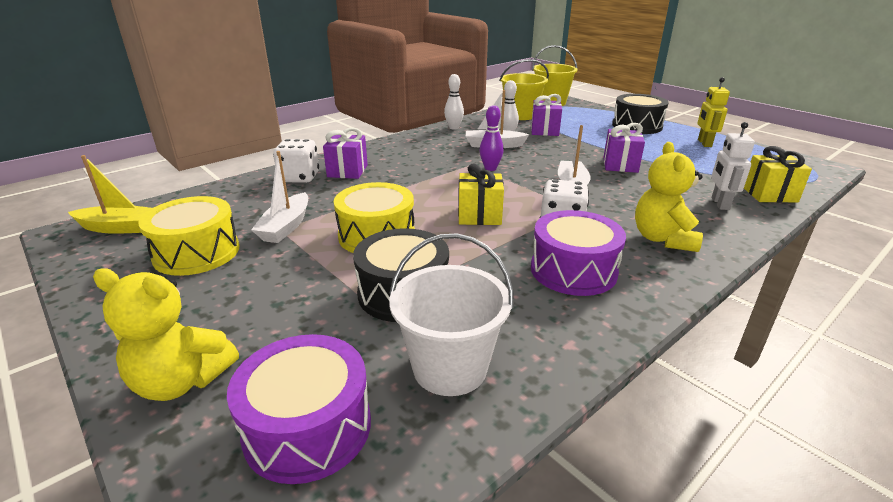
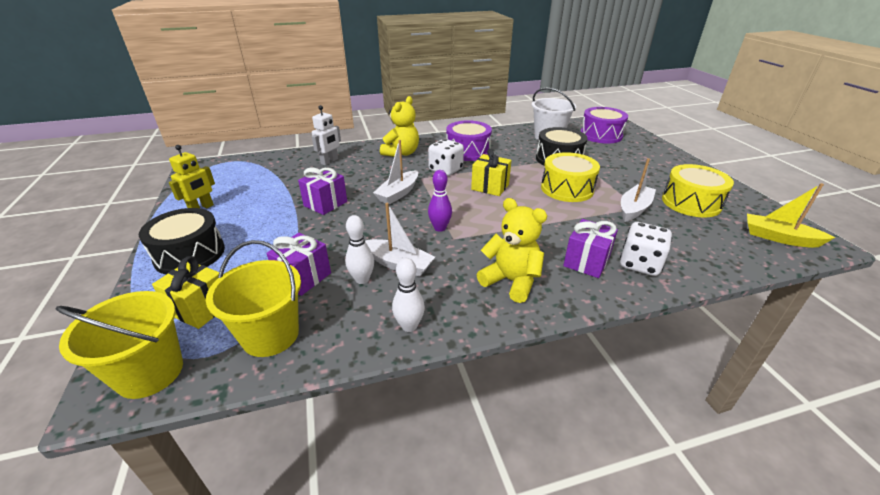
camera: 155 degrees left, 5 degrees up
yellow teddy bear [93,268,239,401] -> yellow teddy bear moved to [476,198,547,303]
yellow gift [744,146,812,203] -> yellow gift moved to [152,256,219,329]

